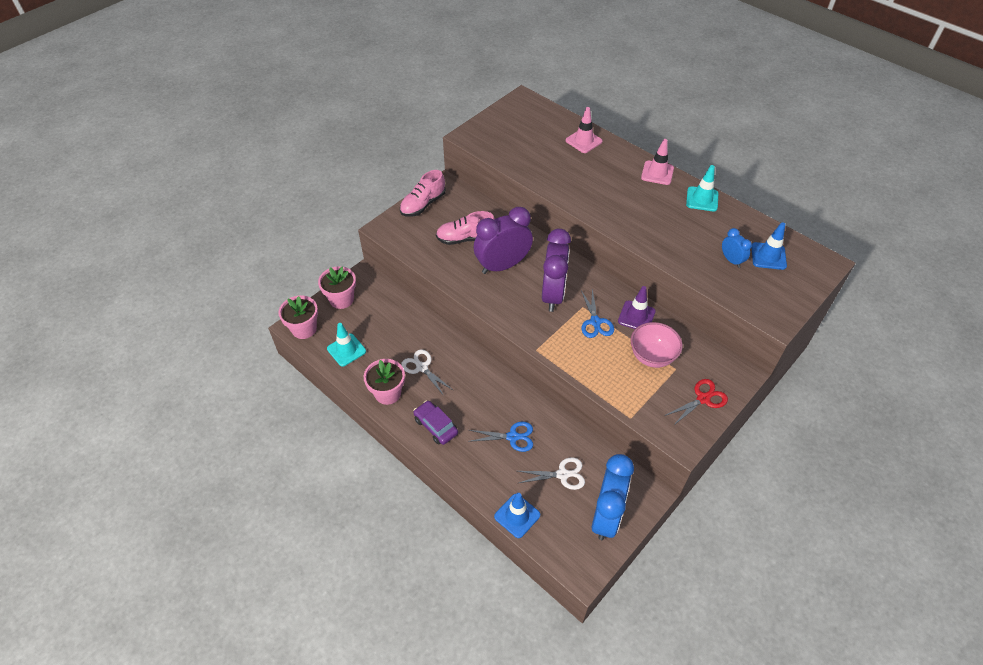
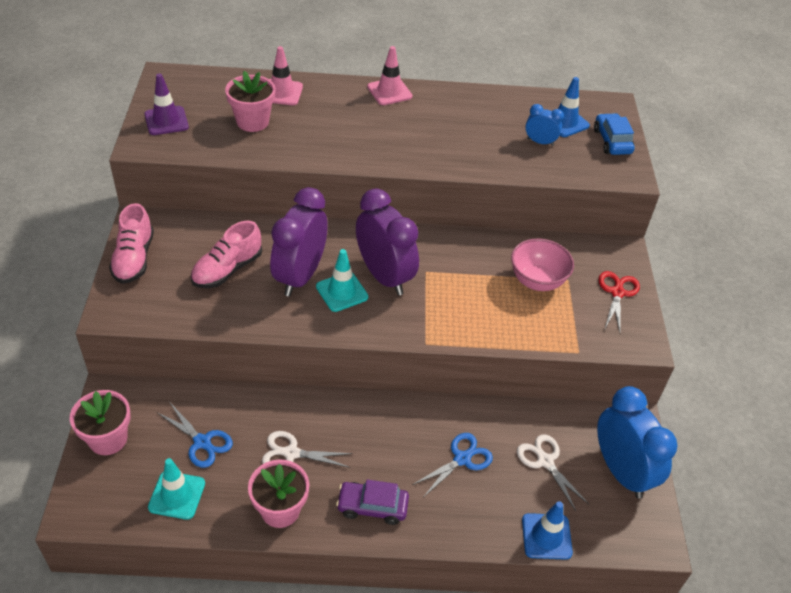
camera: 45 degrees left, 5 degrees down
pink flower pot [278,295,318,339] -> pink flower pot moved to [225,71,275,132]
white scissors [518,458,585,490] -> white scissors turned 75 degrees counterclockwise [517,434,589,511]
blue scissors [581,289,614,338] -> blue scissors moved to [157,403,233,468]
purple traffic cone [618,286,656,329] -> purple traffic cone moved to [144,74,189,135]
turquoise traffic cone [686,165,718,212] -> turquoise traffic cone moved to [316,249,368,312]
none -> blue car [594,113,635,155]

